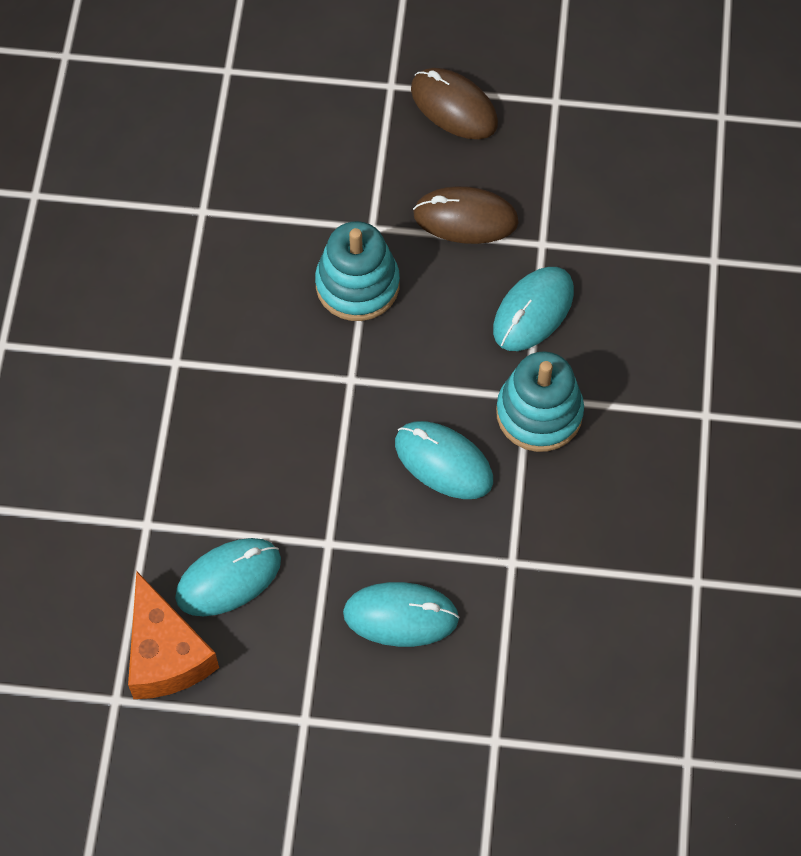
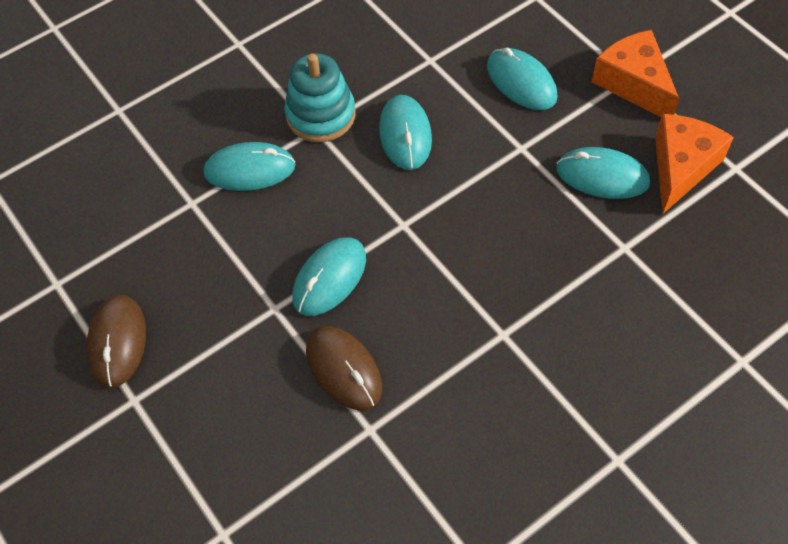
camera: 130 degrees left, 5 degrees down
turquoise stacking toy [315,221,400,321] -> turquoise mouse [292,237,366,316]
brown mouse [413,186,519,244] -> brown mouse moved to [306,326,382,410]
none -> orange cheese [592,30,679,117]

